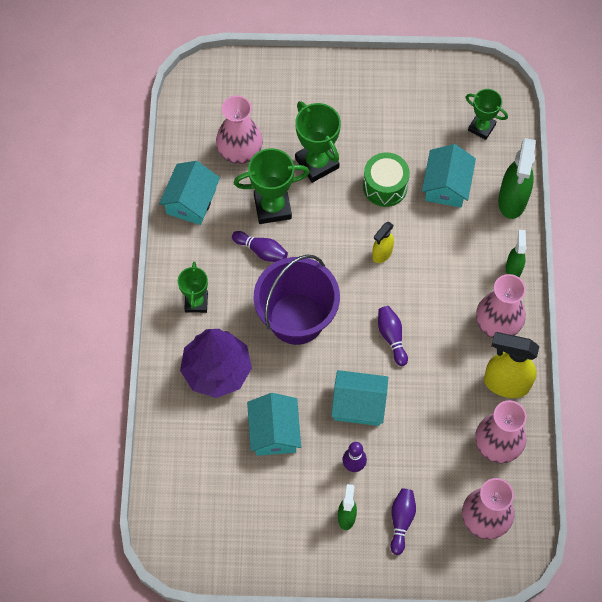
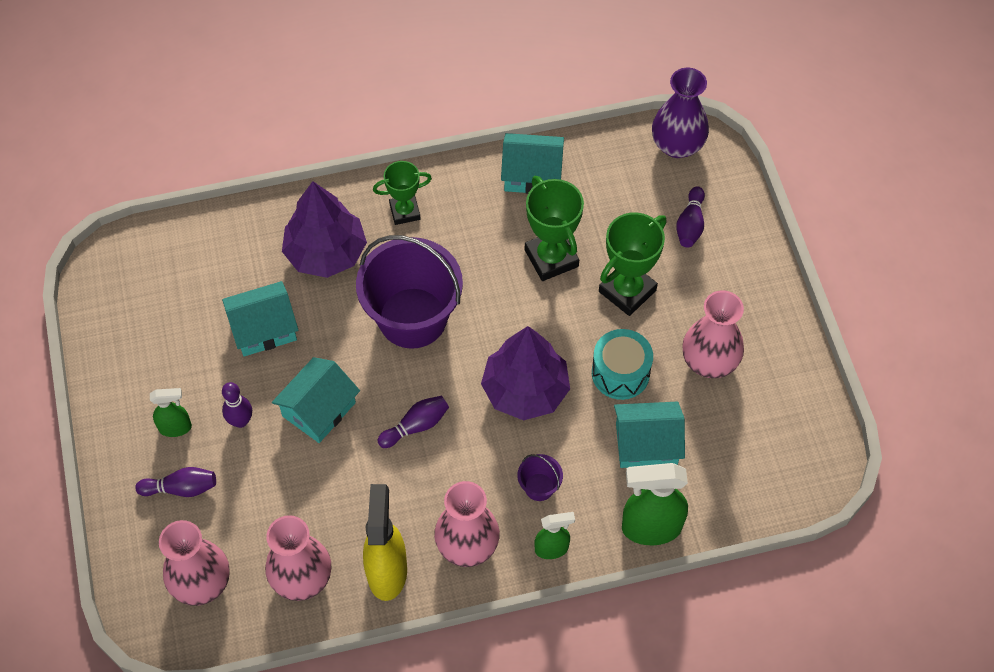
camera: 75 degrees right, 5 degrees down
pink vase [216,96,263,164] -> pink vase moved to [682,290,744,378]
purple bowling pin [232,231,288,262] -> purple bowling pin moved to [676,186,705,247]
turquoise house [331,370,388,426] -> turquoise house turned 45 degrees clockwise [272,357,360,443]
green drum [363,152,410,207] -> turquoise drum [592,329,653,400]
yellow spray bottle [372,222,394,263] -> purple tree [481,326,570,420]
green trophy [466,89,508,140] -> none
none -> purple bucket [517,454,563,501]
none -> purple vase [652,68,709,158]

